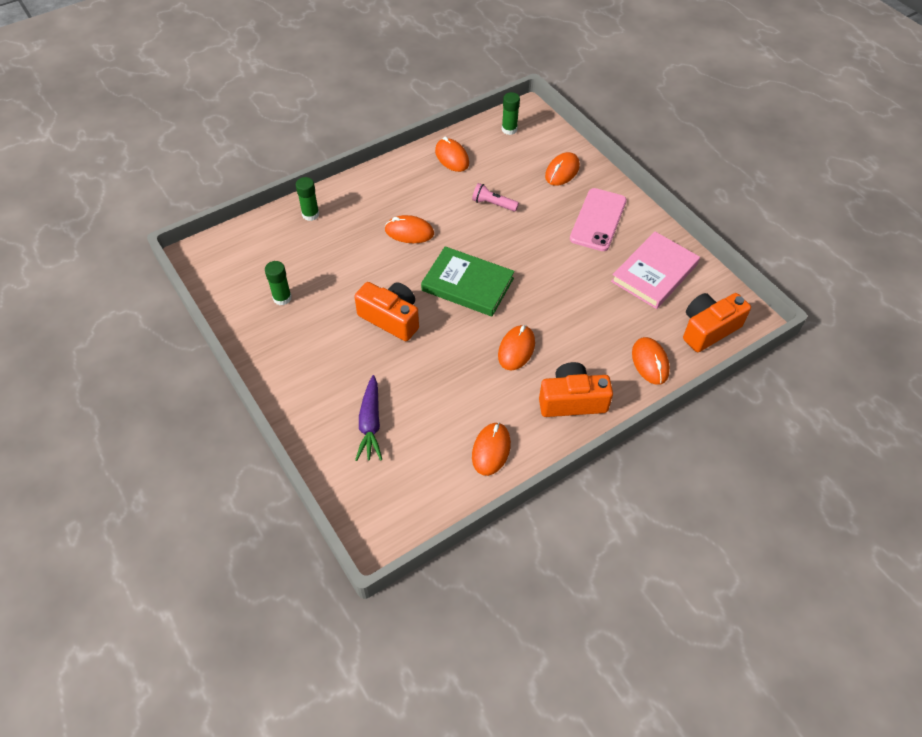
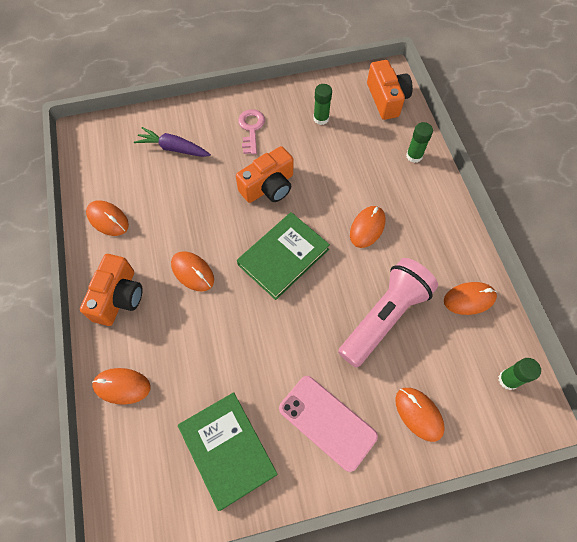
camera: 110 degrees right, 10 degrees up
pink flashlight [472,183,519,212] -> pink flashlight [338,258,438,368], size x2.22
pink book [611,232,700,309] -> green book [178,392,278,511]
orange camera [683,293,751,352] -> orange camera moved to [367,60,413,120]
none -> pink key [238,109,265,155]

